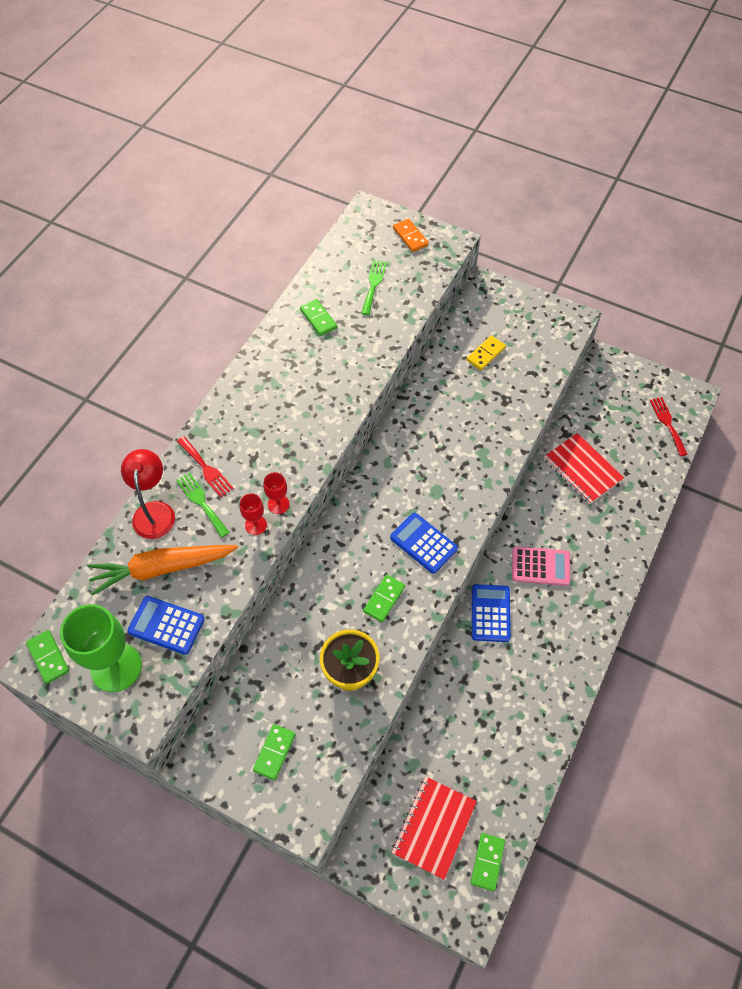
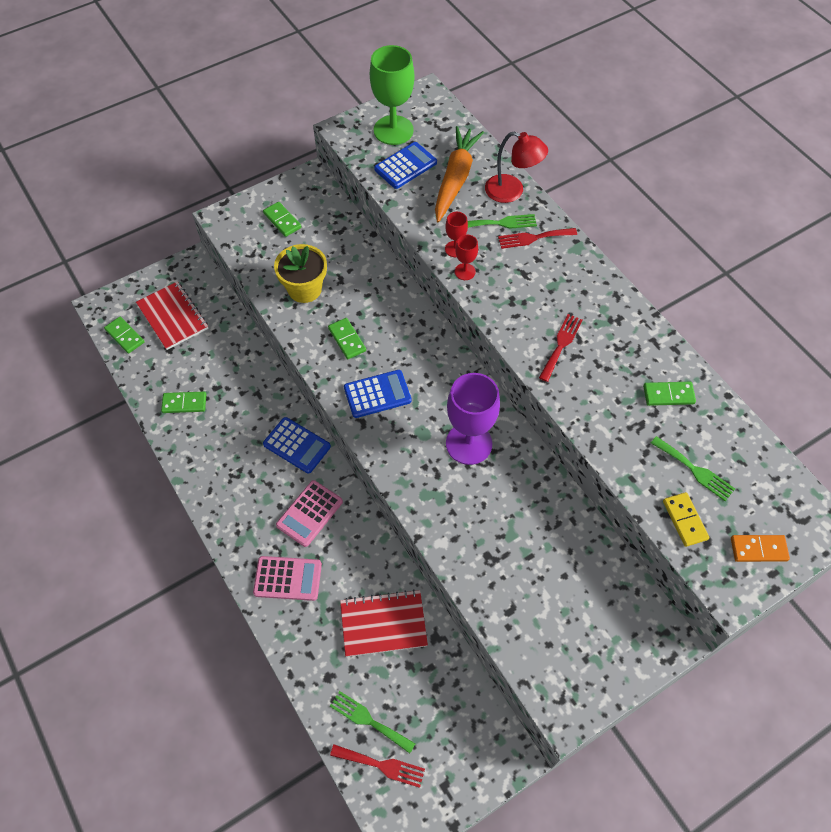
camera: 120 degrees right, 0 degrees up
green domino [26,630,69,684] -> green domino moved to [161,392,207,413]
yellow domino [466,335,506,370] -> yellow domino moved to [663,492,709,547]
none -> pink calculator [253,556,322,601]
none -> green fork [330,691,416,753]
none -> purple goblet [446,373,500,465]
none -> red fork [539,314,583,382]

